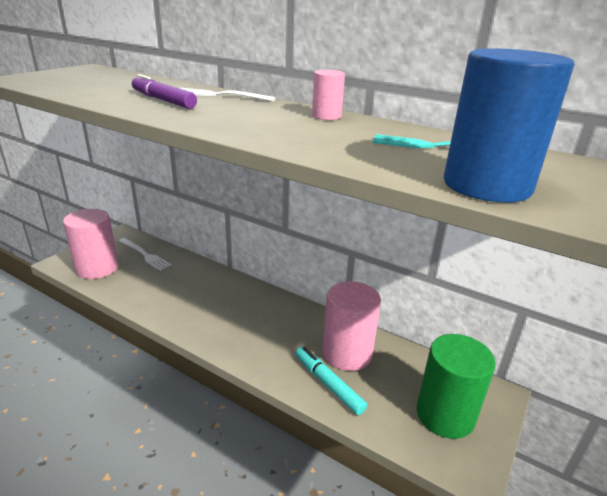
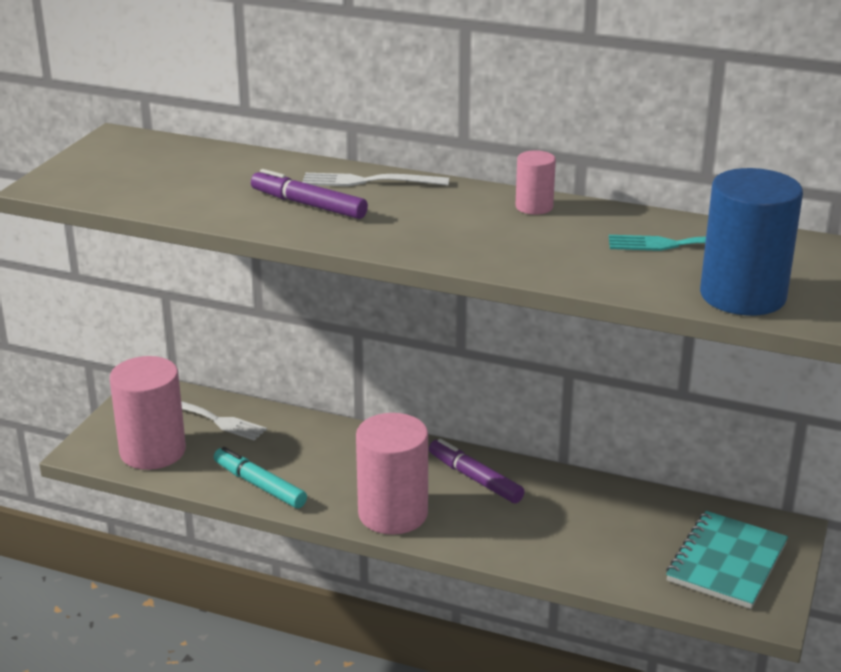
camera: 10 degrees left, 0 degrees up
turquoise marker [296,347,367,415] -> turquoise marker moved to [214,447,307,508]
pink cylinder [323,281,381,371] -> pink cylinder moved to [356,413,428,535]
green cylinder [417,334,496,439] -> turquoise notebook [666,511,788,609]
none -> purple marker [429,439,525,503]

